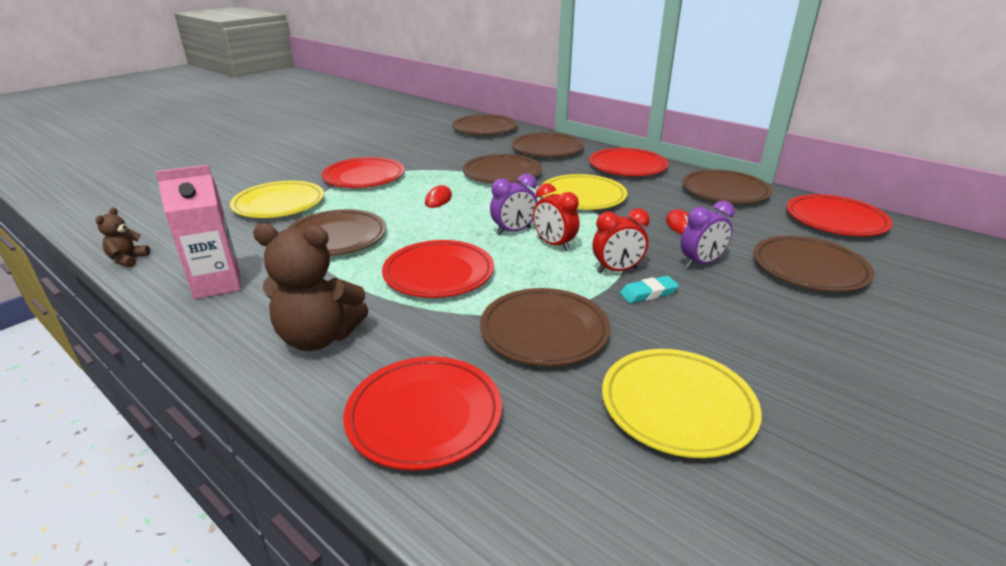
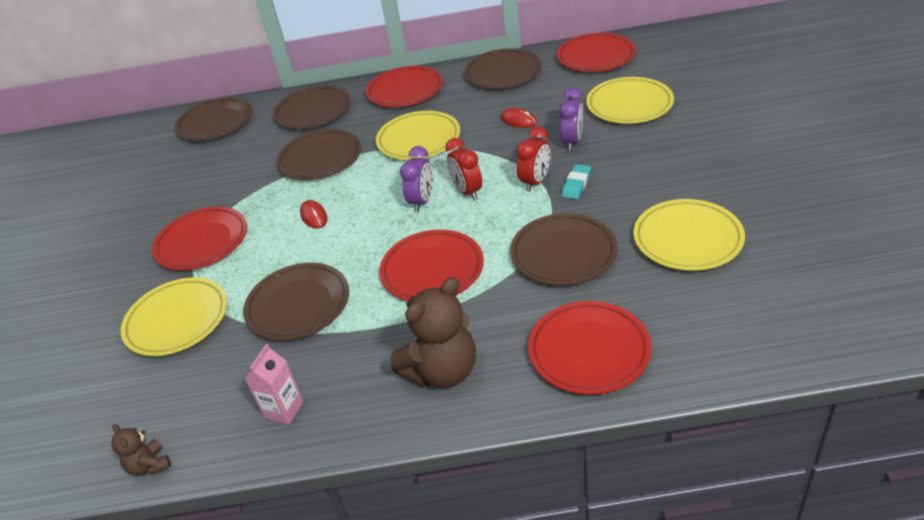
camera: 40 degrees left, 10 degrees up
pink carton [155,165,241,299] -> pink carton [245,344,304,424], size x0.64
red clock [533,183,579,251] -> red clock turned 60 degrees clockwise [445,138,482,200]
brown plate [753,236,874,292] -> yellow plate [586,77,674,124]

